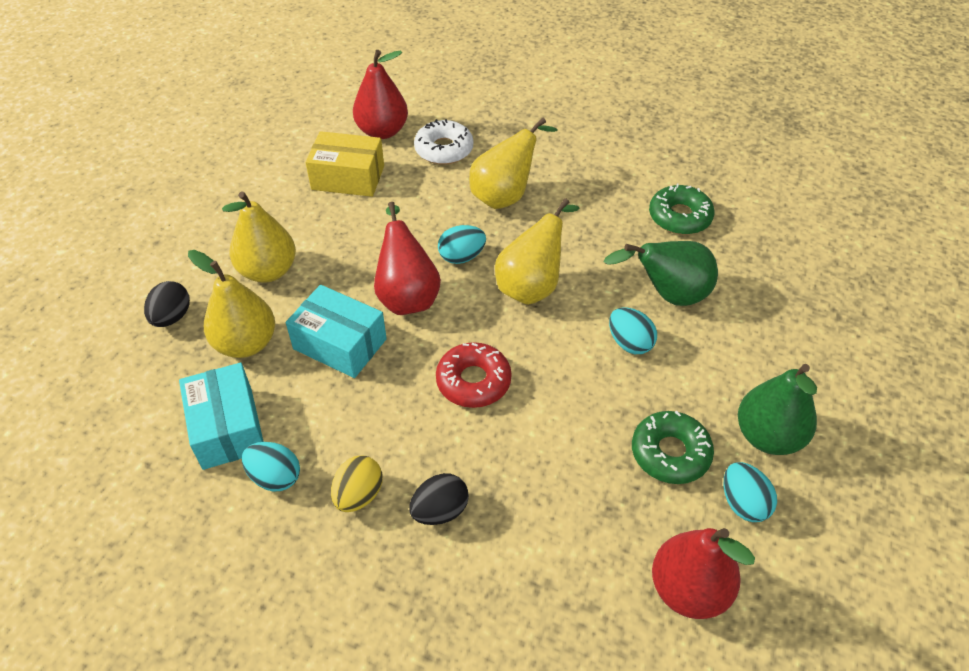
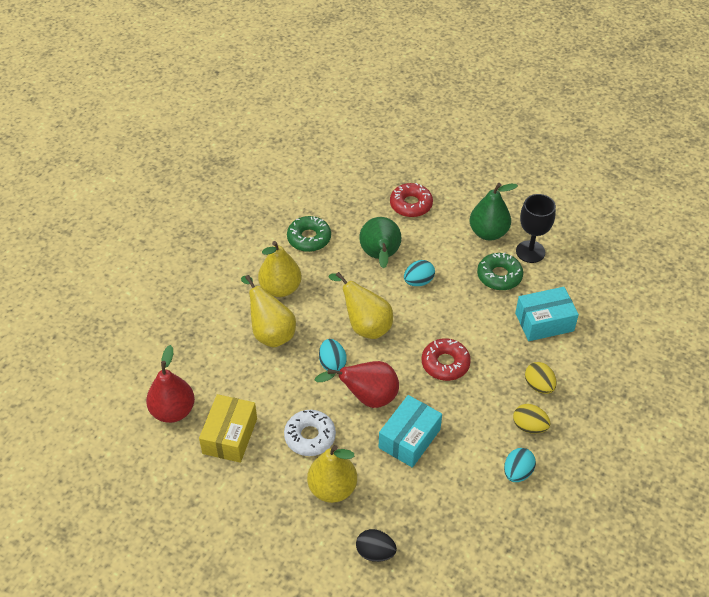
camera: 85 degrees left, 0 degrees up
turquoise box [179,363,264,470] -> turquoise box moved to [515,287,579,341]
yellow pear [188,250,275,358] -> yellow pear moved to [258,241,302,297]
black egg [409,473,469,525] -> yellow egg [525,362,557,394]
white donut [414,119,473,165] -> white donut moved to [284,410,336,456]
red pear [652,528,755,619] -> none
turquoise egg [724,462,777,522] -> black goblet [516,194,556,263]
none -> red donut [390,183,433,217]

